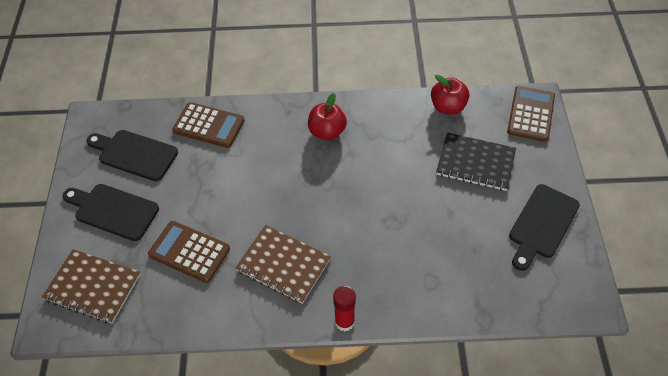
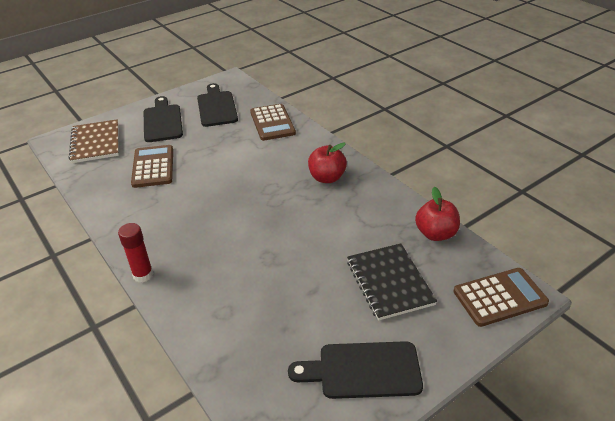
camera: 55 degrees right, 15 degrees down
brown notebook [235,225,331,304] -> none

